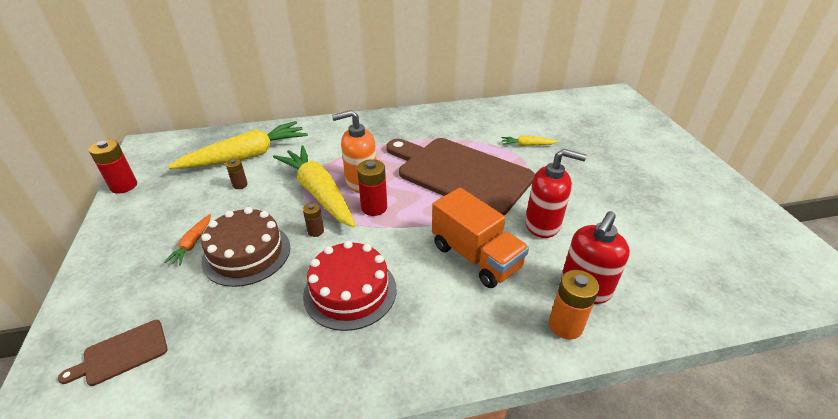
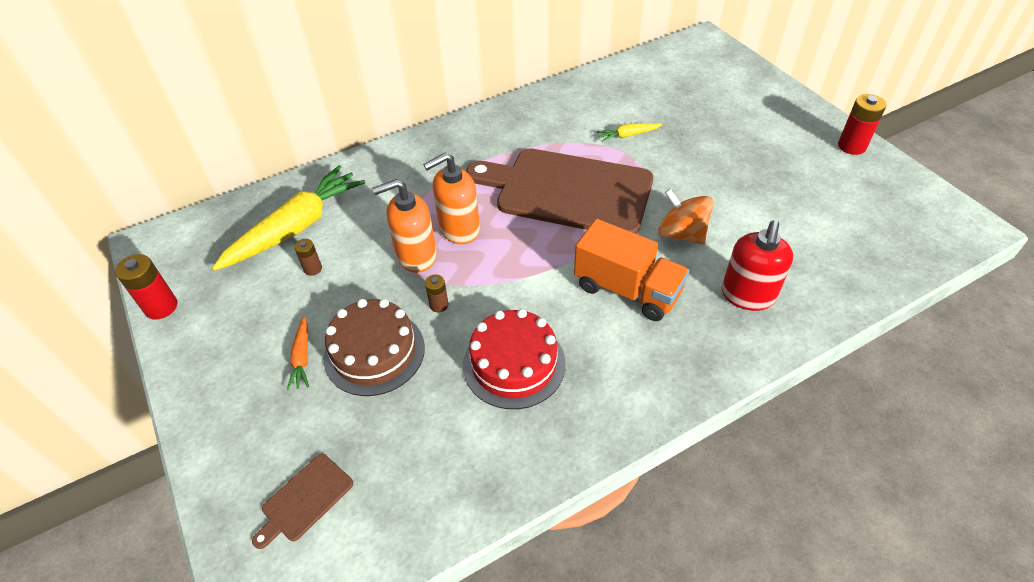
camera: 15 degrees left, 10 degrees up
yellow carrot [273,145,356,227] -> orange soap dispenser [372,179,437,273]
red battery [357,159,387,216] -> red battery moved to [838,94,886,155]
red soap dispenser [525,149,587,238] -> orange spinning top [658,189,714,244]
orange battery [549,270,599,339] -> none

